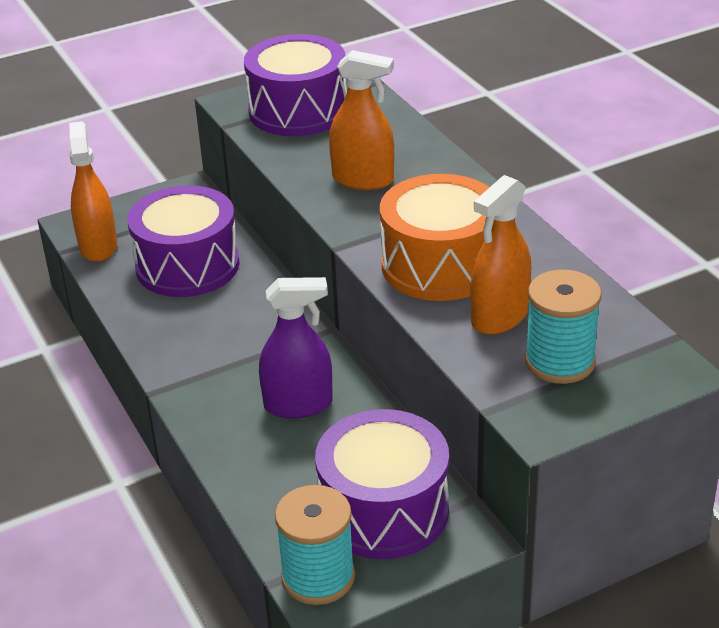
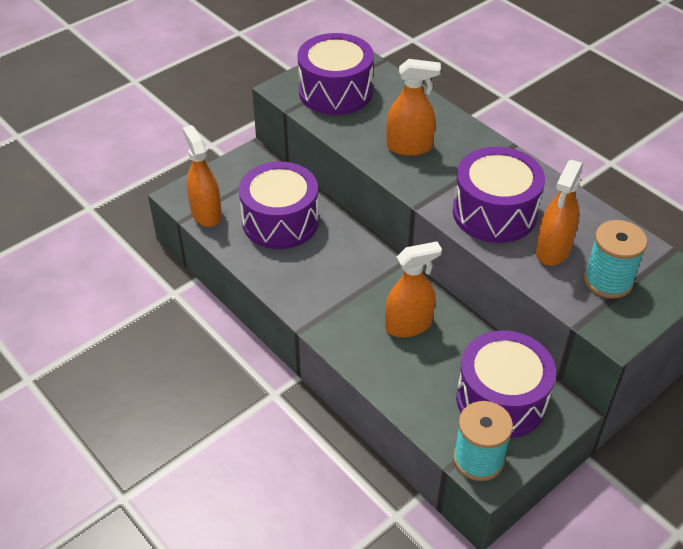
camera: 15 degrees left, 10 degrees up
purple spray bottle [259,277,333,419] -> orange spray bottle [385,242,442,337]
orange drum [380,174,490,301] -> purple drum [453,147,545,243]

